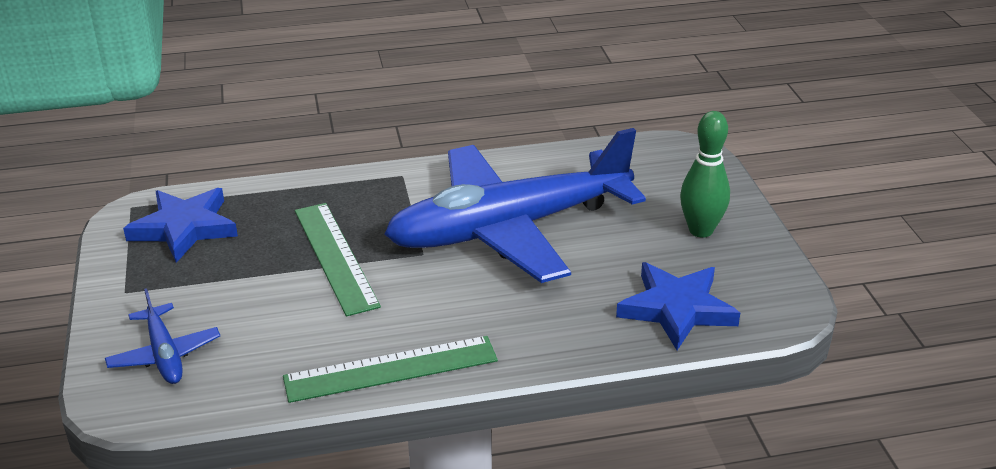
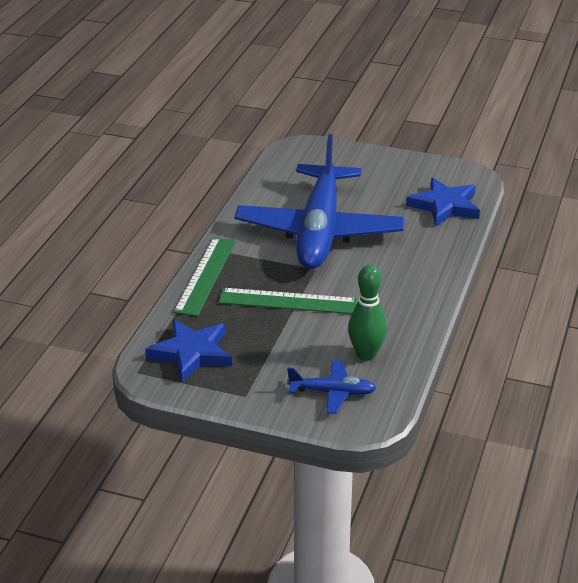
camera: 60 degrees left, 0 degrees up
green ruler [283,336,498,403] -> green ruler moved to [174,237,236,316]
green bowling pin [680,111,730,238] -> green bowling pin moved to [348,265,387,361]

